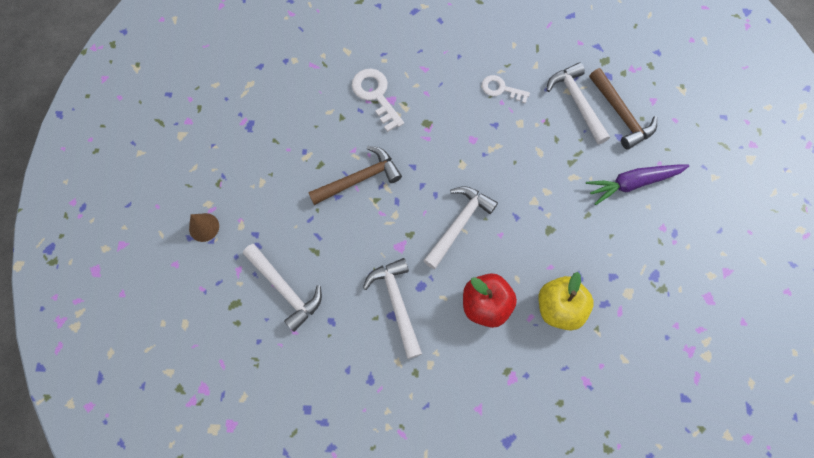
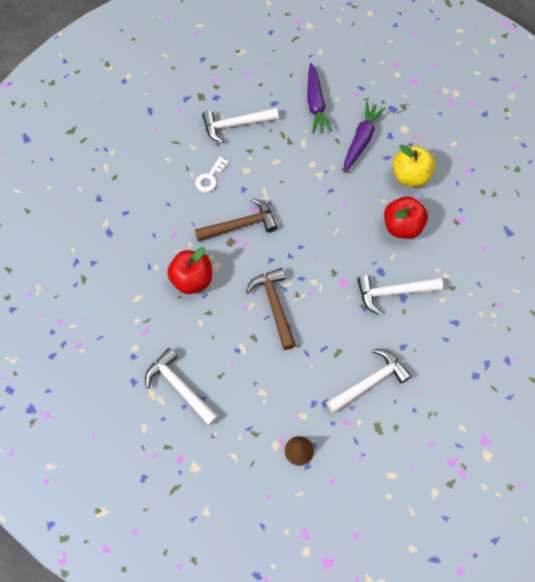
camera: 80 degrees left, 5 degrees down
white key [352,69,404,132] -> red apple [167,247,212,294]
white hammer [423,186,498,269] -> white hammer moved to [145,348,219,426]
brown hammer [589,68,657,150] -> brown hammer moved to [195,198,278,241]
none -> purple carrot [344,101,386,173]

